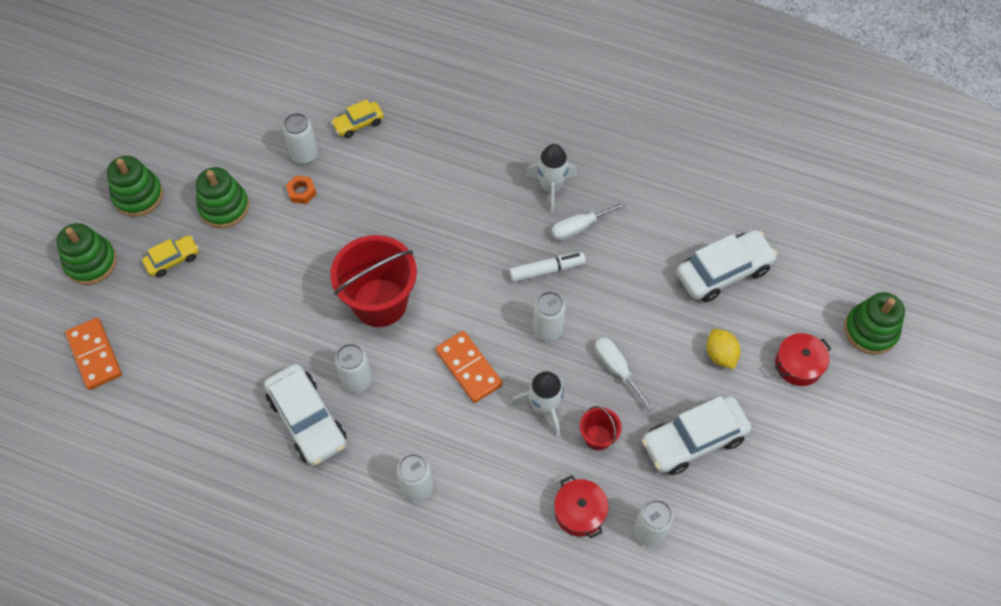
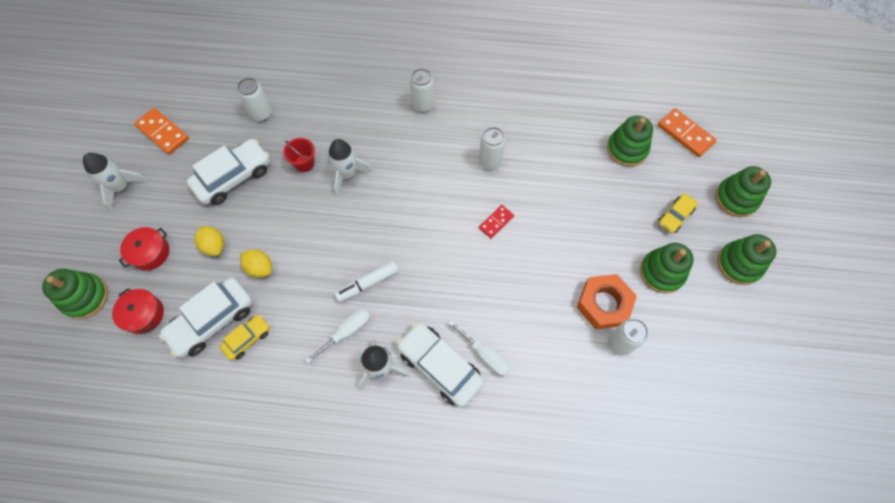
camera: 165 degrees right, 5 degrees up
white car [264,364,346,466] -> white car moved to [396,322,484,407]
orange nut [286,176,316,204] -> orange nut [577,274,637,329], size x2.03
red bucket [330,235,417,327] -> red domino [479,205,514,238]
yellow car [331,99,384,138] -> yellow car moved to [220,315,270,360]
orange domino [436,331,503,403] -> orange domino moved to [134,108,189,155]
white can [533,291,565,341] -> none
red pot [554,476,608,539] -> red pot moved to [112,288,164,334]
white screwdriver [595,337,654,410] -> white screwdriver moved to [448,320,511,376]
none -> white rocket [83,153,147,210]
none -> yellow lemon [240,249,272,278]
none -> green stacking toy [607,116,653,167]

